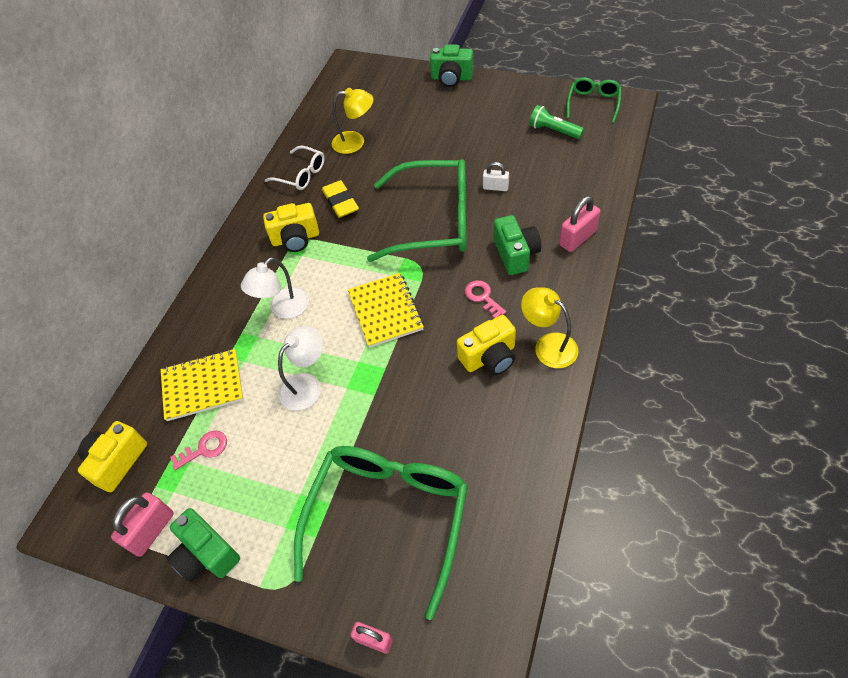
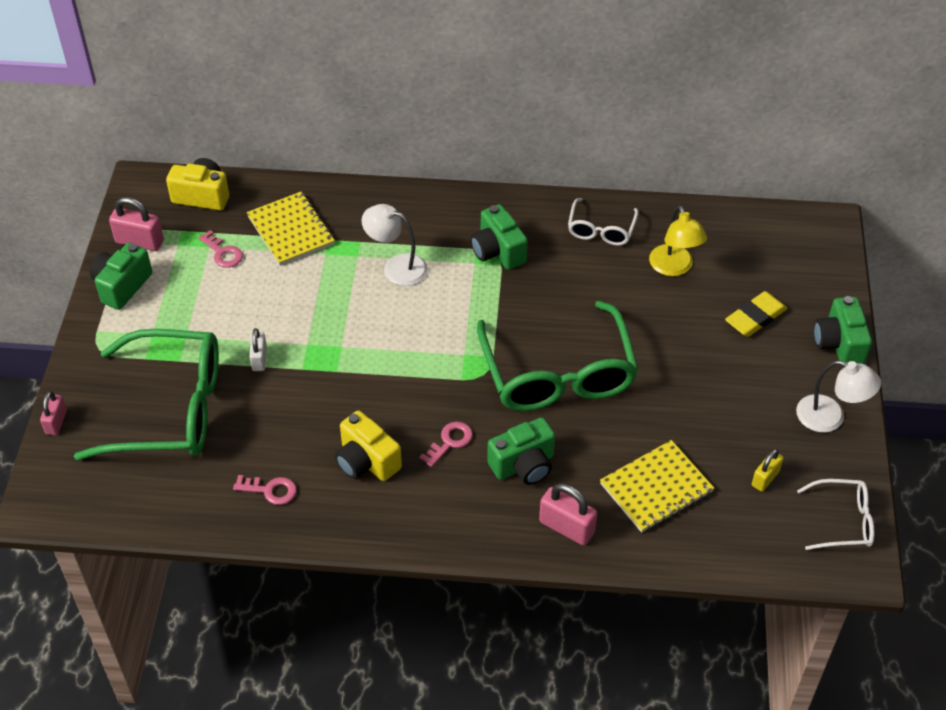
camera: 70 degrees right, 5 degrees down
yellow camera [263,203,319,252] -> green camera [471,204,528,270]
white lamp [278,326,323,410] -> white lamp moved to [796,360,881,433]
yellow eraser [322,180,359,218] -> yellow eraser moved to [725,291,787,337]
yellow notebook [348,273,424,348] -> yellow notebook moved to [600,440,714,533]
white padlock [483,162,509,191] -> white padlock moved to [249,328,267,371]
yellow lamp [521,287,578,368] -> none
green flashlight [529,105,584,139] -> yellow padlock [752,449,784,492]
green glasses [567,77,621,123] -> white glasses [797,479,874,550]
none -> pink key [233,475,297,505]

